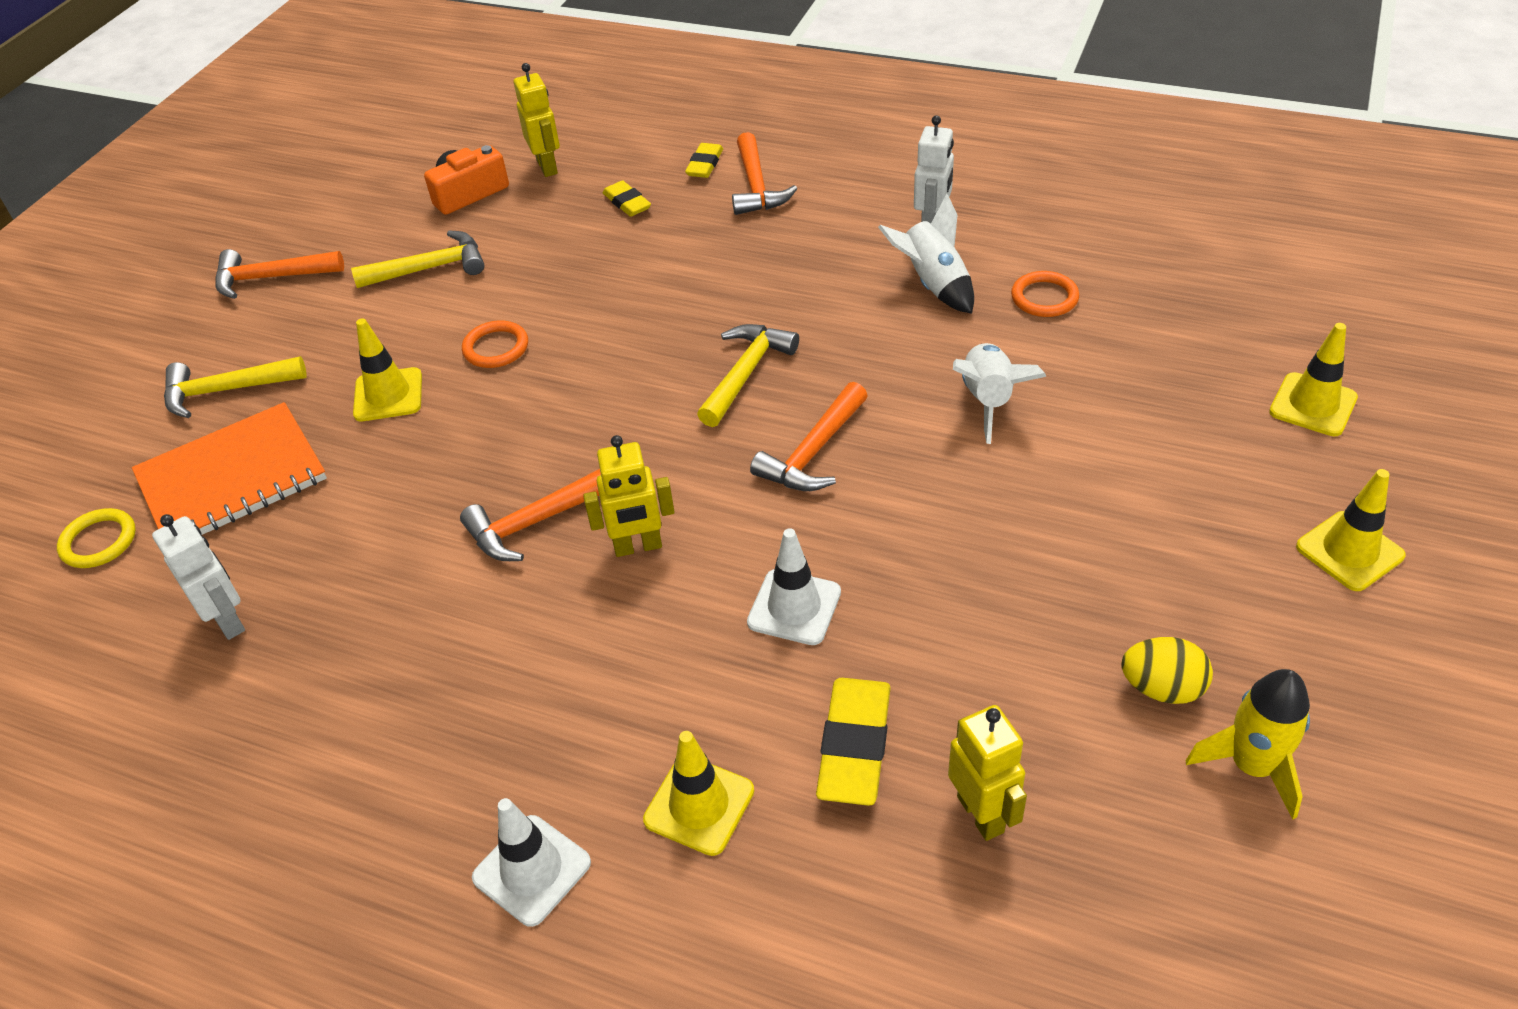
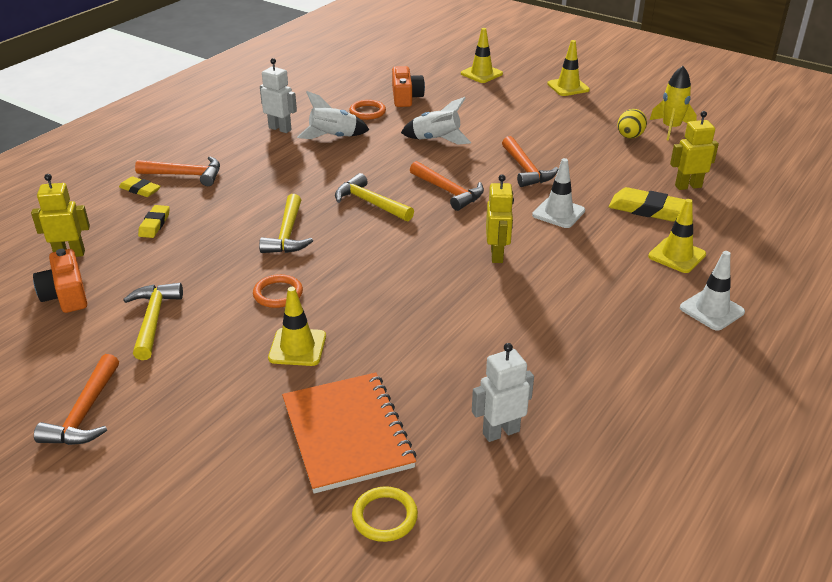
camera: 80 degrees left, 10 degrees down
yellow hammer [164,356,307,418] -> yellow hammer moved to [259,194,313,253]
orange hammer [460,469,601,561] -> orange hammer moved to [502,136,558,187]
yellow eraser [603,180,651,217] -> yellow eraser turned 60 degrees counterclockwise [138,205,170,238]
none -> orange camera [392,66,425,107]

